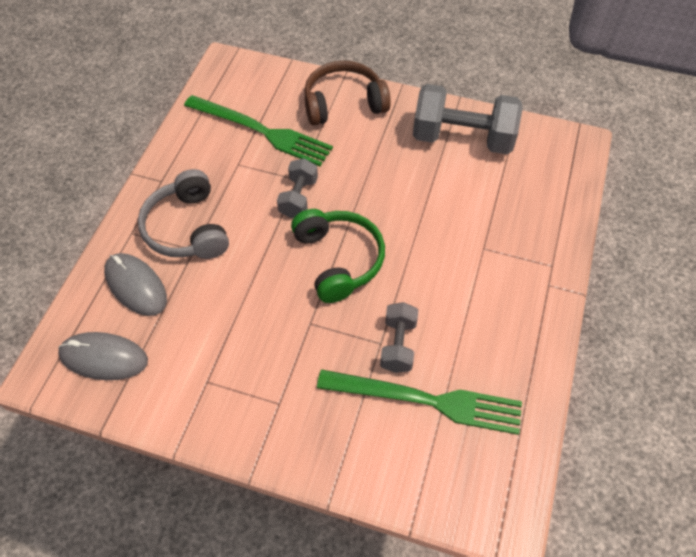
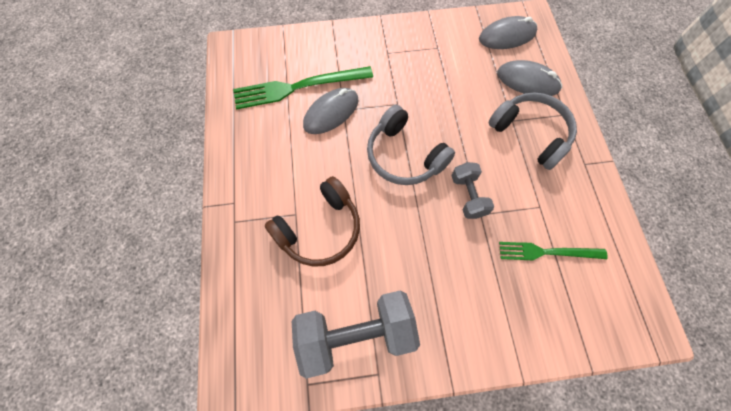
camera: 155 degrees right, 10 degrees up
green fork [184,95,333,166] -> green fork [499,242,608,260], size x0.63
green headphones [291,209,385,303] -> grey headphones [367,105,455,185]
brown headphones [304,61,391,125] -> brown headphones moved to [265,176,360,266]
grey dumbbell [380,302,418,373] -> grey mouse [303,88,358,134]

